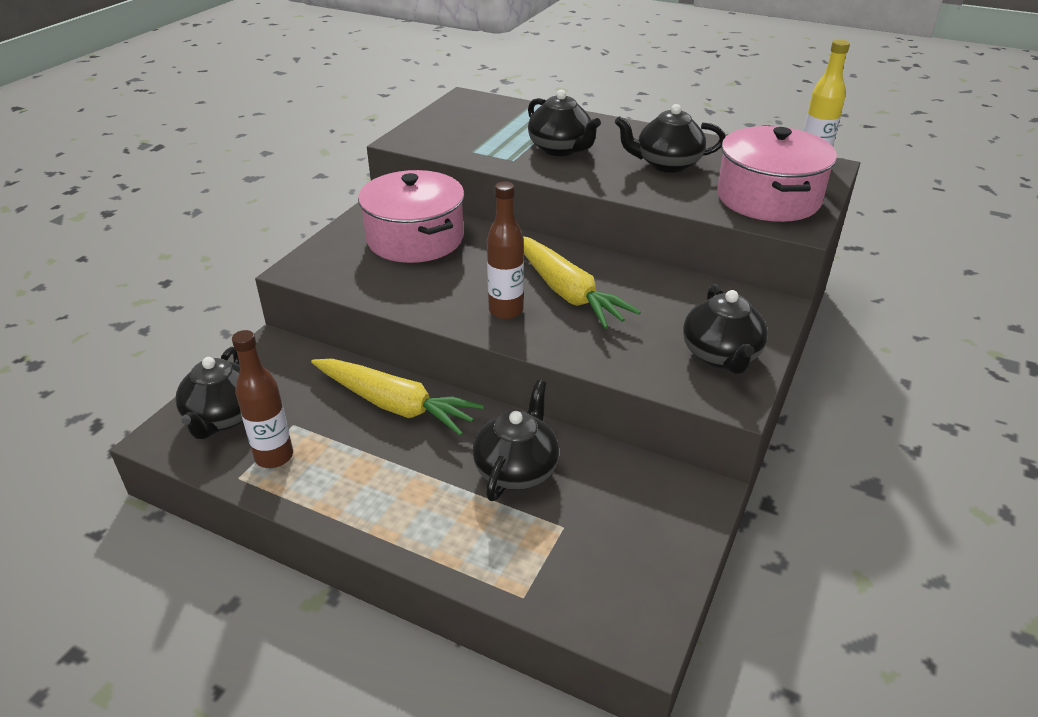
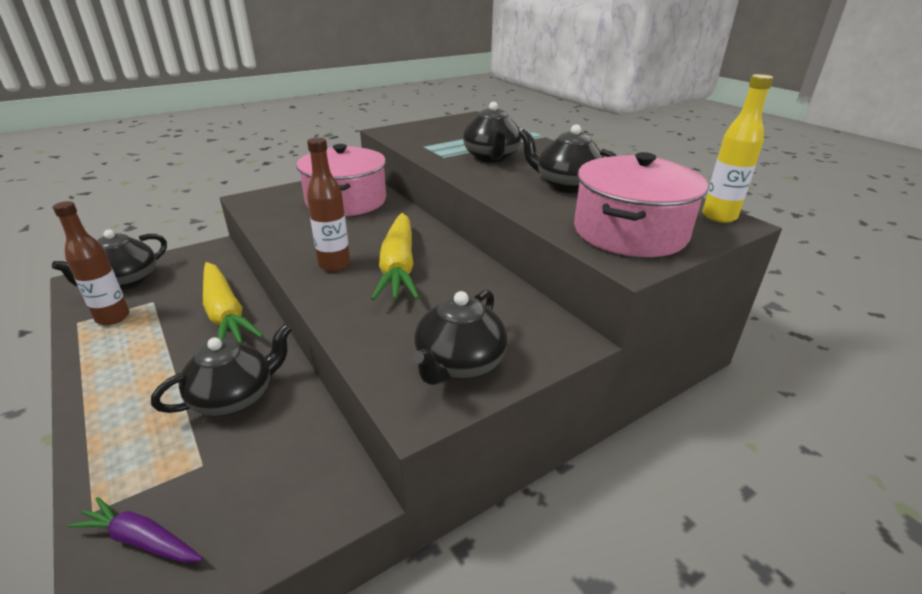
camera: 30 degrees right, 5 degrees down
none -> purple carrot [67,497,203,563]

